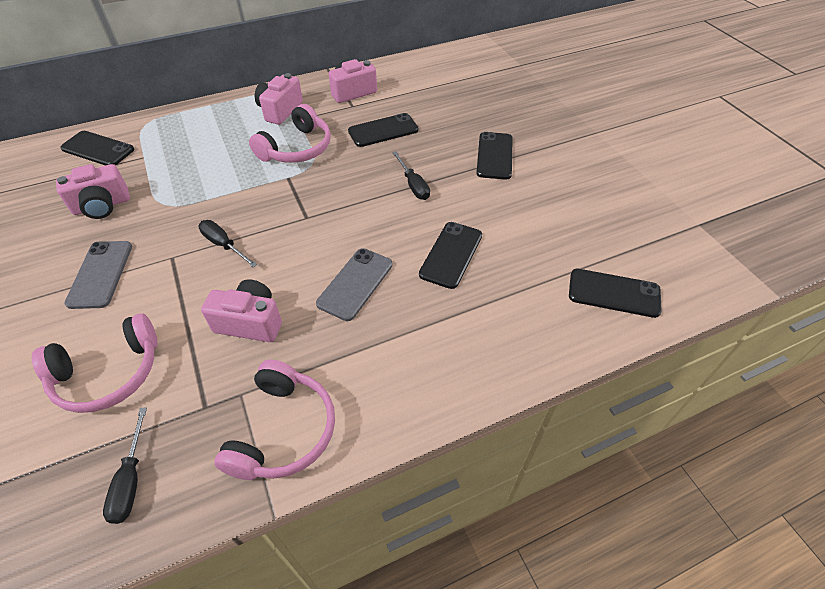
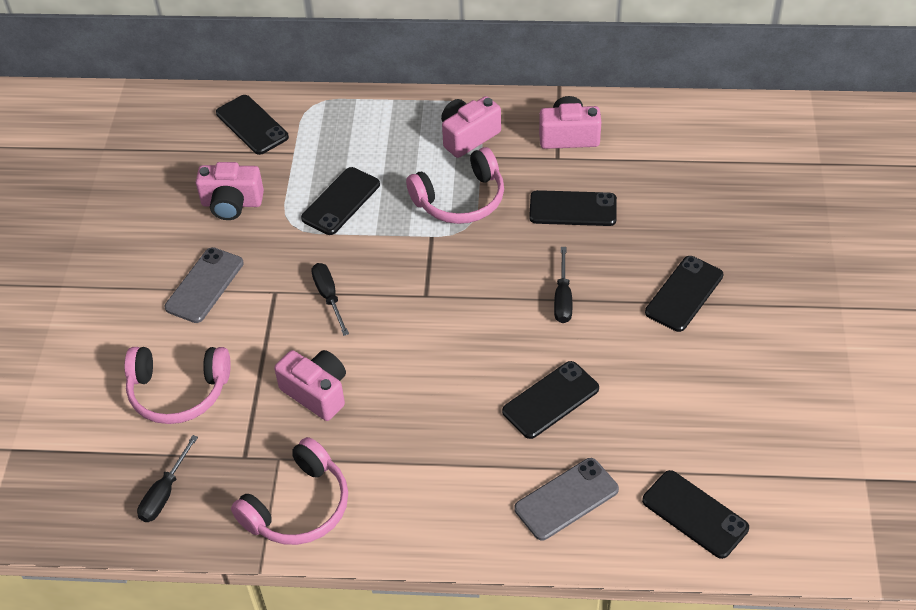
camera: 30 degrees right, 0 degrees up
grey phone [316,248,393,321] -> grey phone moved to [514,458,619,540]
none -> black phone [301,167,380,235]

